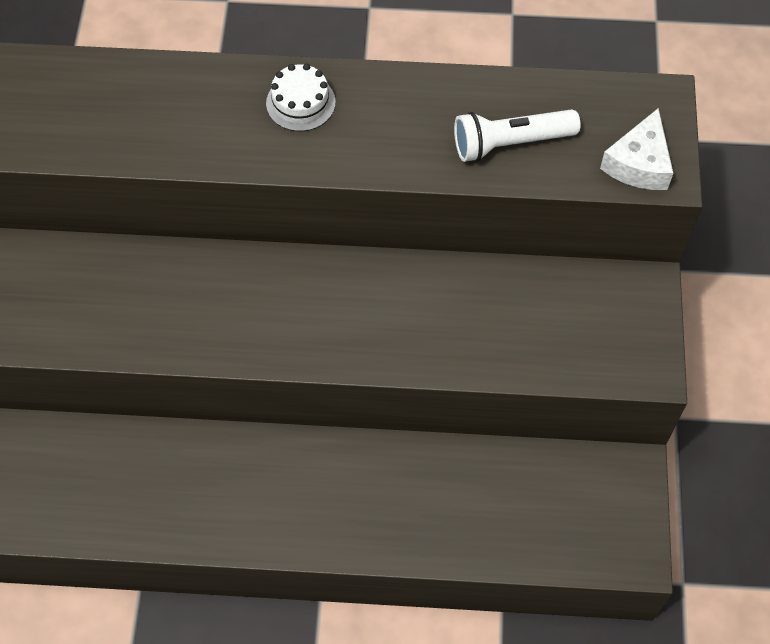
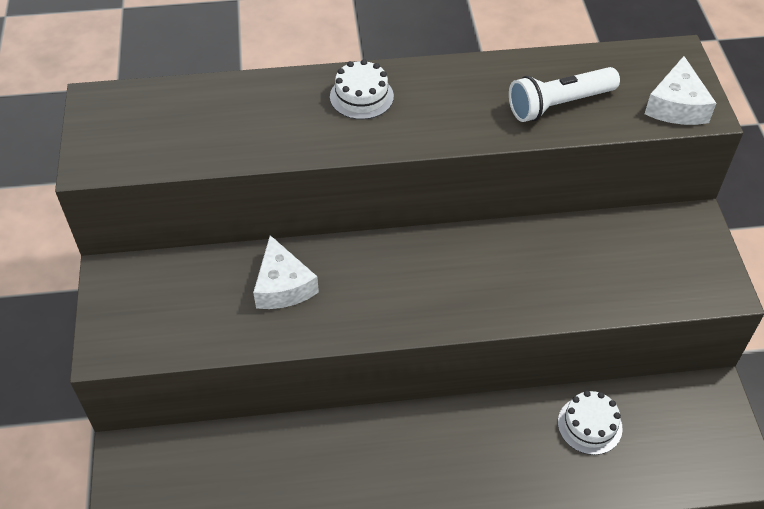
camera: 10 degrees left, 10 degrees down
none -> white cheese [253,235,319,309]
none -> white cake [558,390,623,455]

